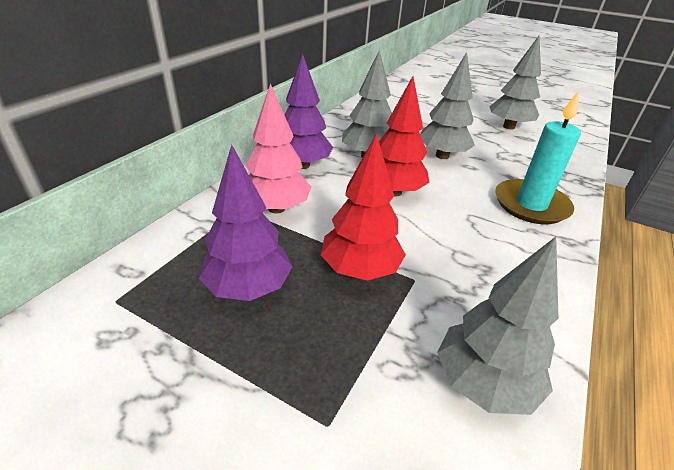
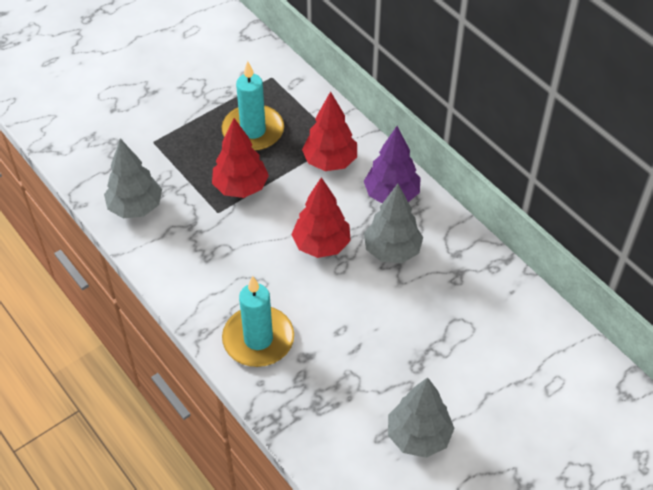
camera: 115 degrees right, 15 degrees up
purple tree [199,144,292,301] -> turquoise candle [222,61,284,151]
pink tree [245,83,311,214] -> red tree [302,91,357,171]
grey tree [420,52,475,159] -> none

